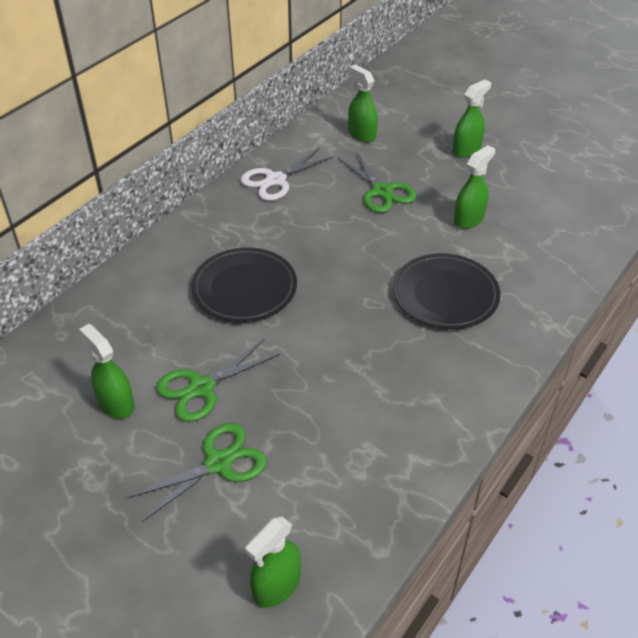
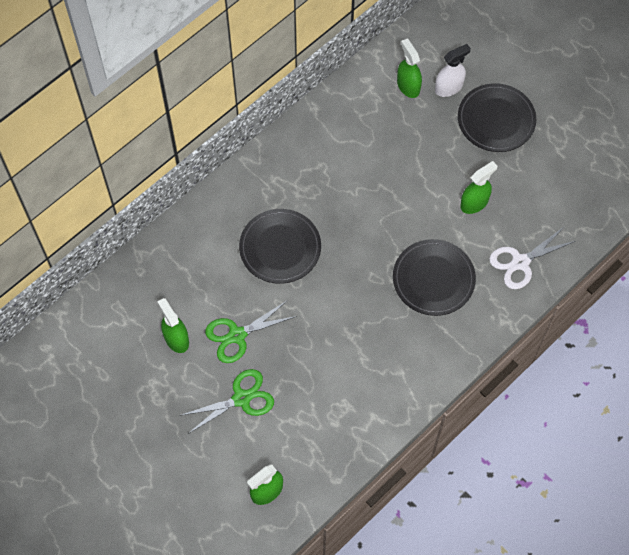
camera: 10 degrees right, 20 degrees up
white scissors [240,148,334,201] -> white scissors moved to [489,226,576,289]
green scissors [338,150,417,213] -> none
green spray bottle [452,80,491,158] -> black plate [458,83,536,152]
none -> white spray bottle [435,44,471,97]

